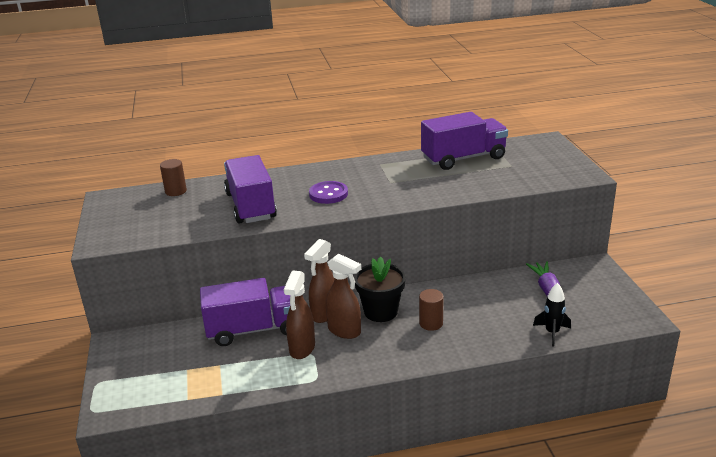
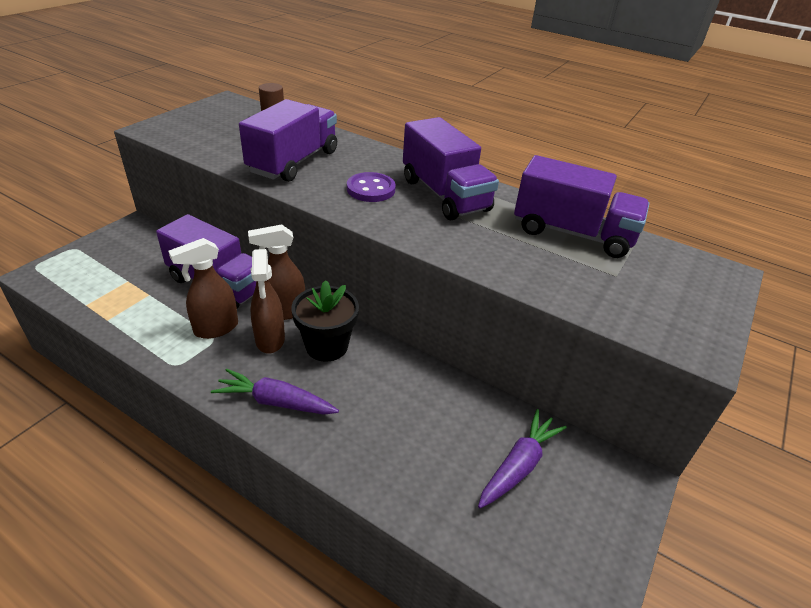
camera: 40 degrees right, 10 degrees up
brown cylinder [419,289,444,331] -> none
black rocket [533,283,571,347] -> none
none -> purple carrot [211,369,339,415]
none -> purple truck [403,117,499,220]

